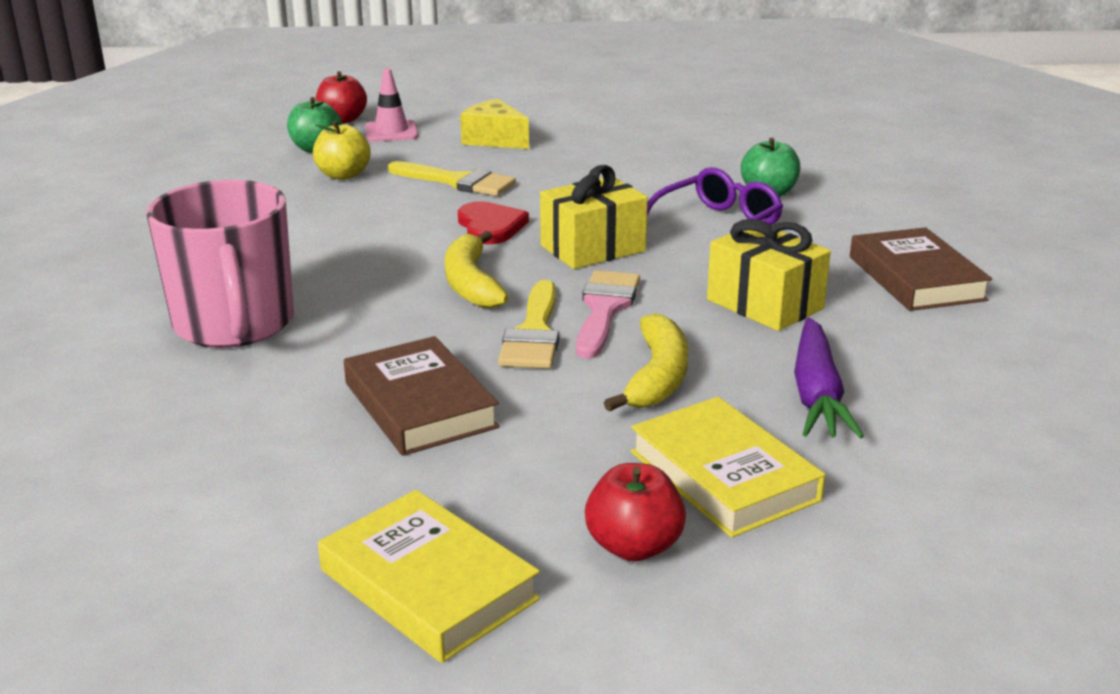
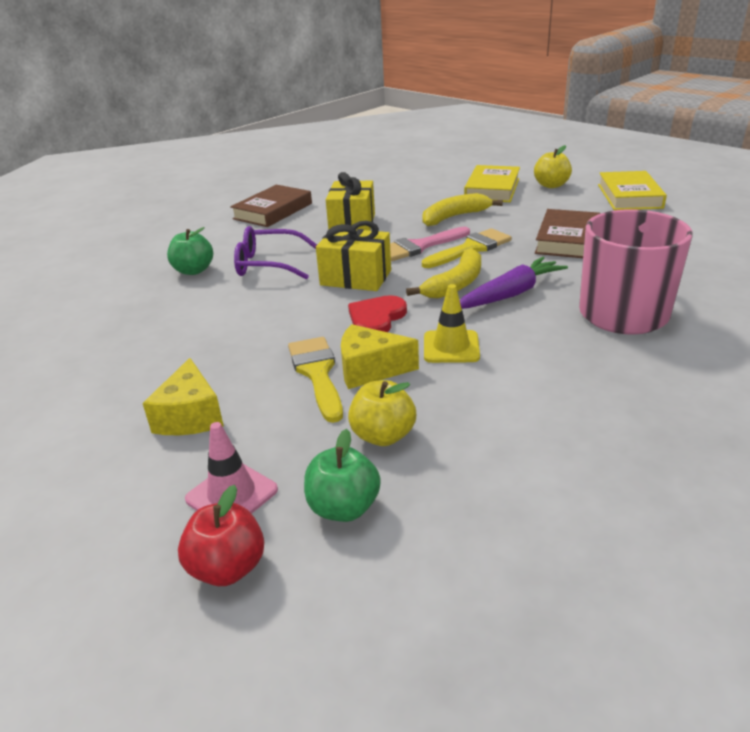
camera: 130 degrees left, 5 degrees up
red apple [585,463,686,561] -> yellow apple [534,145,572,188]
purple carrot [794,317,864,439] -> purple carrot moved to [460,257,568,309]
none -> yellow cheese [341,324,419,389]
none -> yellow traffic cone [424,284,480,363]

